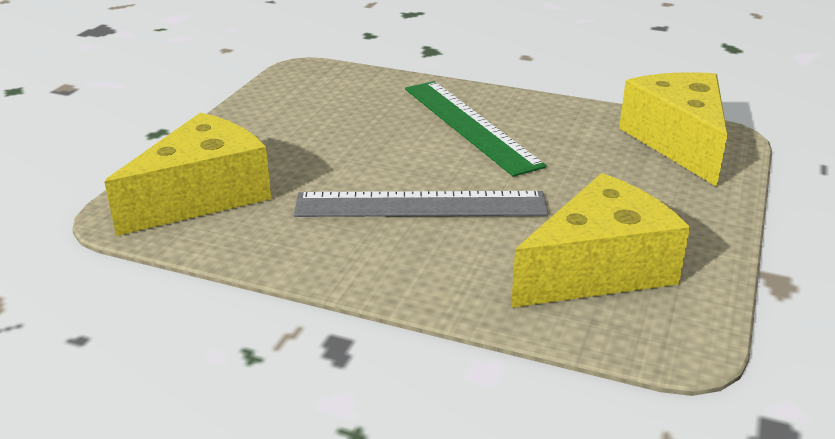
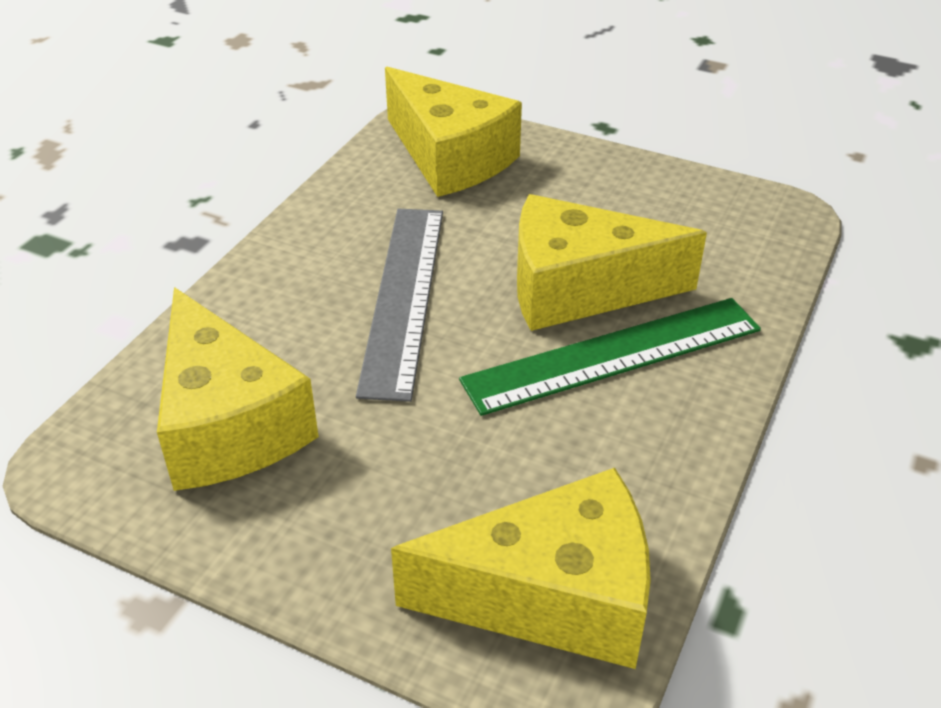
camera: 95 degrees right, 10 degrees up
none -> yellow cheese [517,194,707,331]

